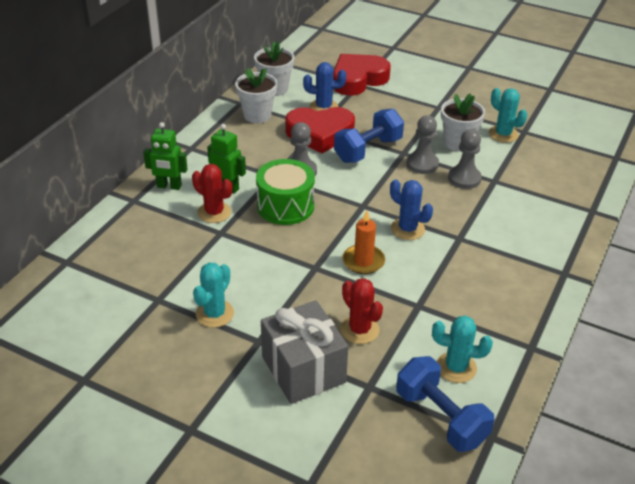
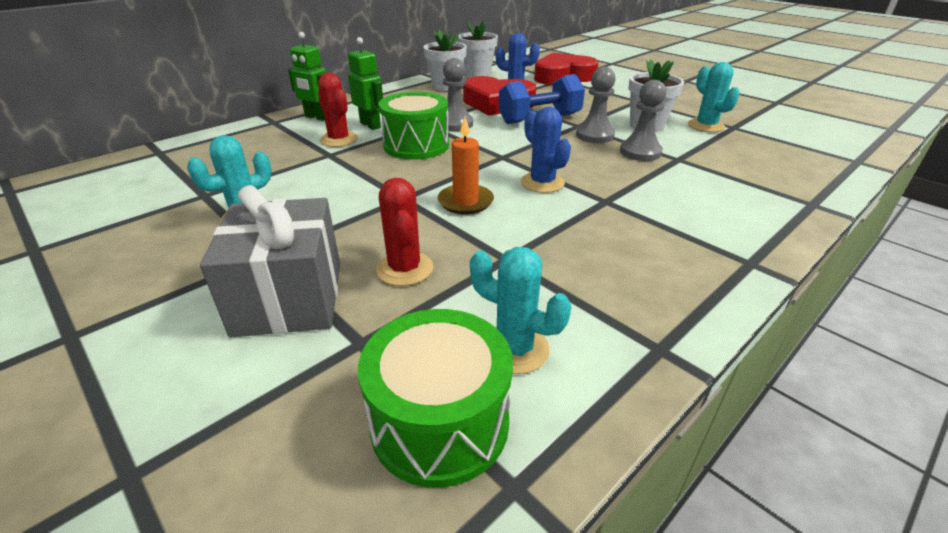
camera: 20 degrees right, 5 degrees down
blue dumbbell [396,356,495,452] -> green drum [358,309,513,488]

